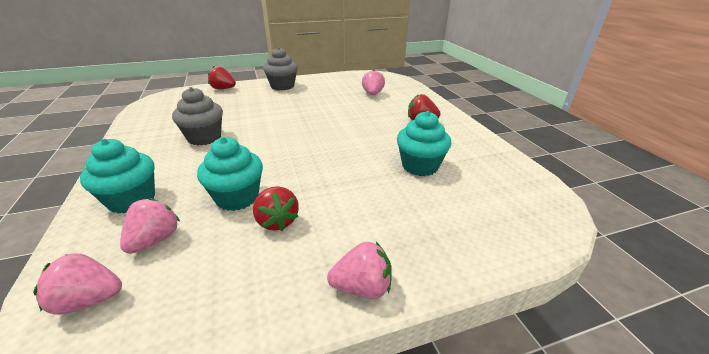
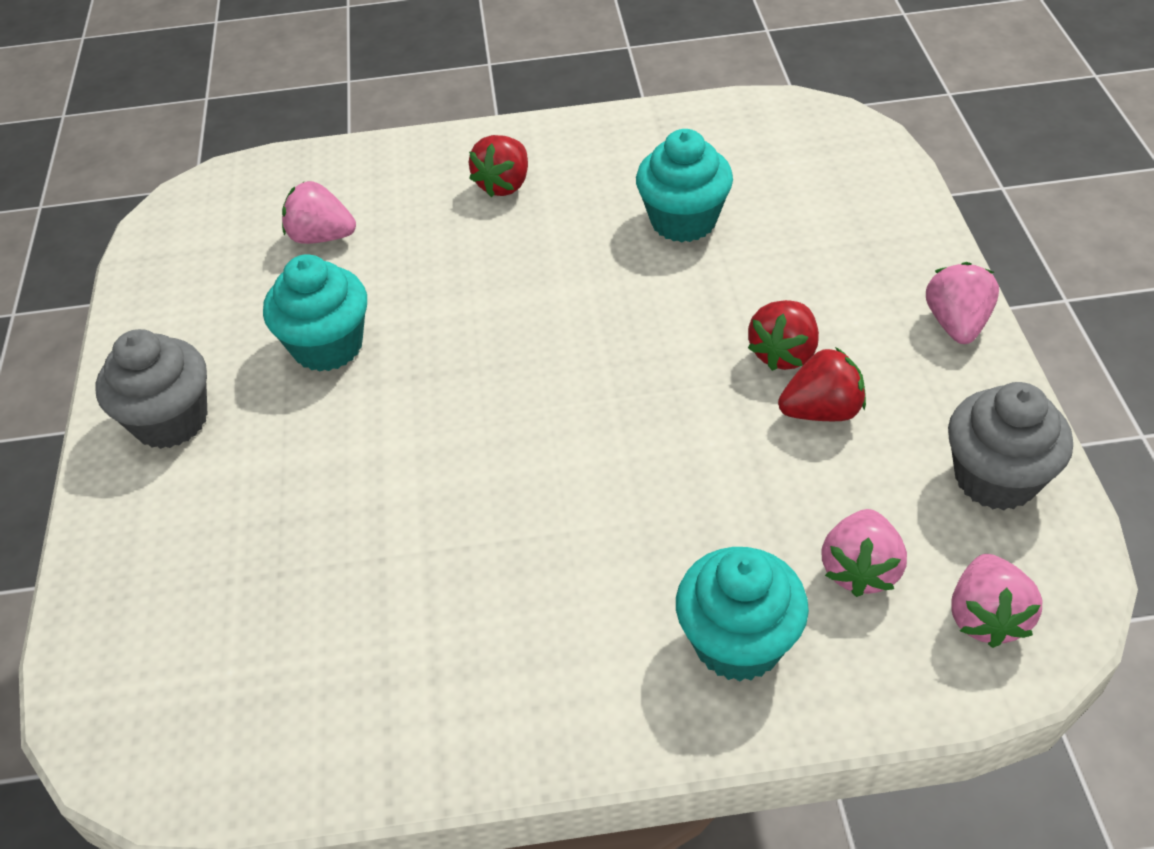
camera: 75 degrees left, 15 degrees up
pink strawberry [120,198,180,254] -> pink strawberry turned 105 degrees counterclockwise [821,509,907,597]
grey cupcake [172,87,223,145] -> grey cupcake moved to [948,382,1073,510]
turquoise cupcake [197,137,263,211] -> turquoise cupcake moved to [263,254,367,372]
red strawberry [208,66,236,89] -> red strawberry moved to [748,300,819,371]

